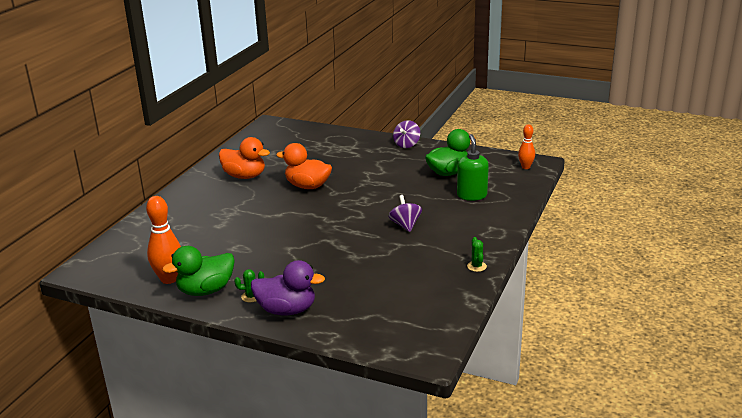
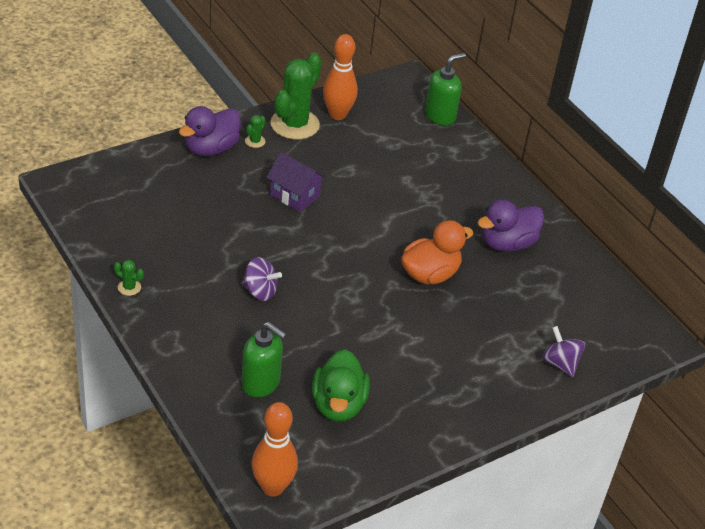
camera: 120 degrees right, 15 degrees up
green duck [162,246,235,296] -> green cactus [270,53,322,140]
orange duck [219,137,270,179] -> purple duck [477,199,544,252]
purple spinning top [393,120,420,148] -> purple spinning top moved to [542,326,585,377]
orange bowling pin [518,124,535,169] -> orange bowling pin [252,402,298,497], size x1.65
none -> purple house [266,152,326,212]
none -> green soap dispenser [425,53,466,126]

